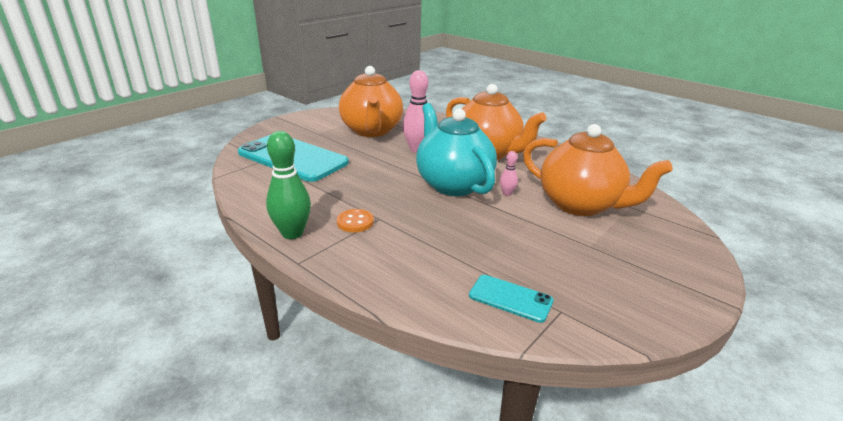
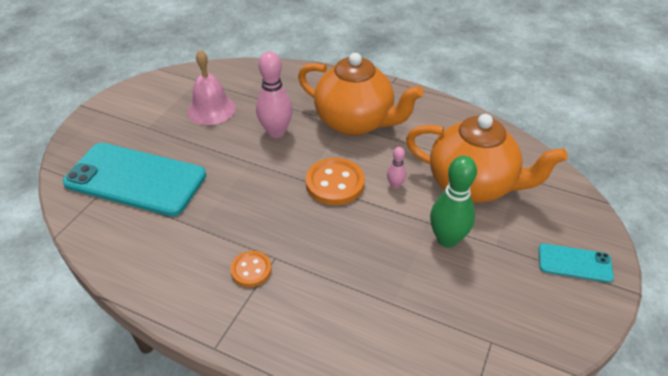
camera: 15 degrees left, 15 degrees up
green bowling pin [266,131,311,239] -> green bowling pin moved to [430,156,477,248]
orange teapot [339,66,403,137] -> pink bell [187,50,236,125]
turquoise teapot [416,103,497,196] -> orange button [306,158,365,205]
turquoise phone [469,275,554,323] -> turquoise phone moved to [539,243,614,283]

